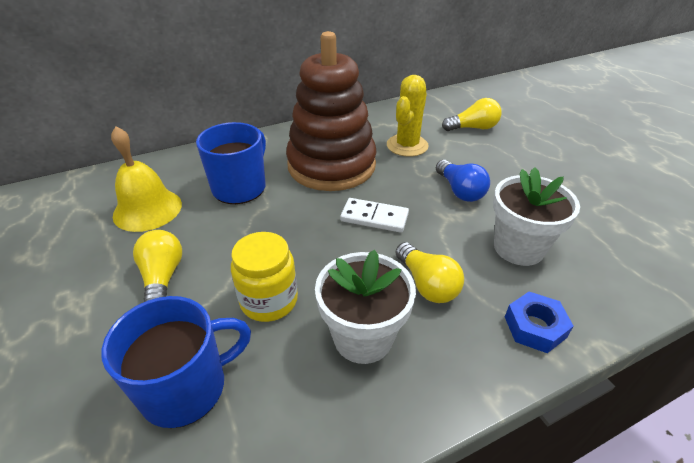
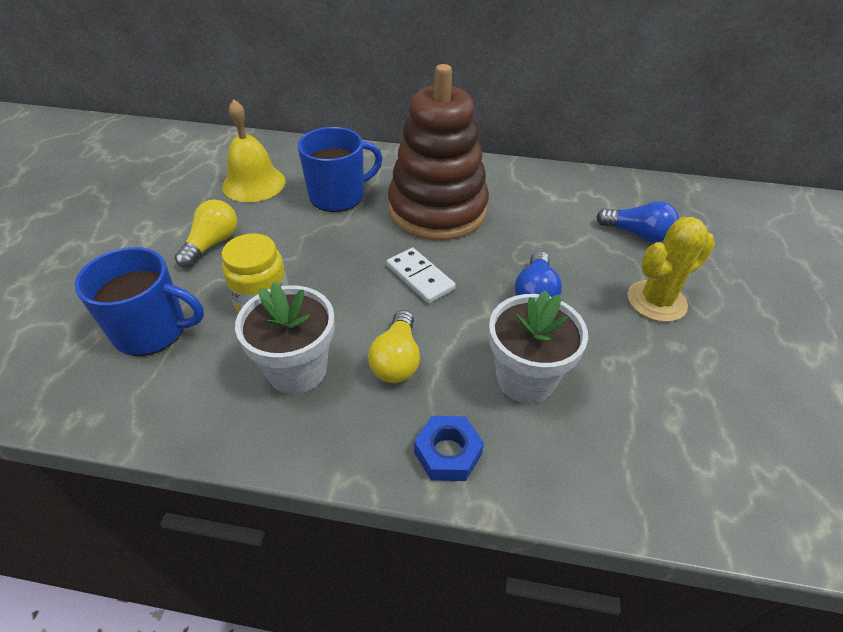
camera: 35 degrees right, 5 degrees up
yellow cactus [387,75,429,157] -> yellow cactus moved to [628,217,715,322]
yellow light bulb [442,98,501,131] -> blue light bulb [596,201,679,243]

